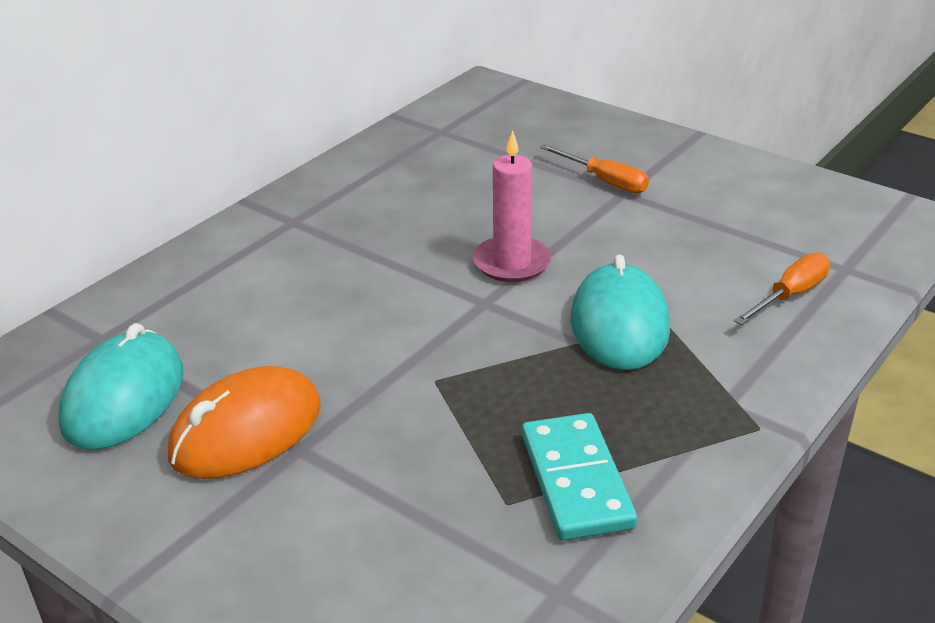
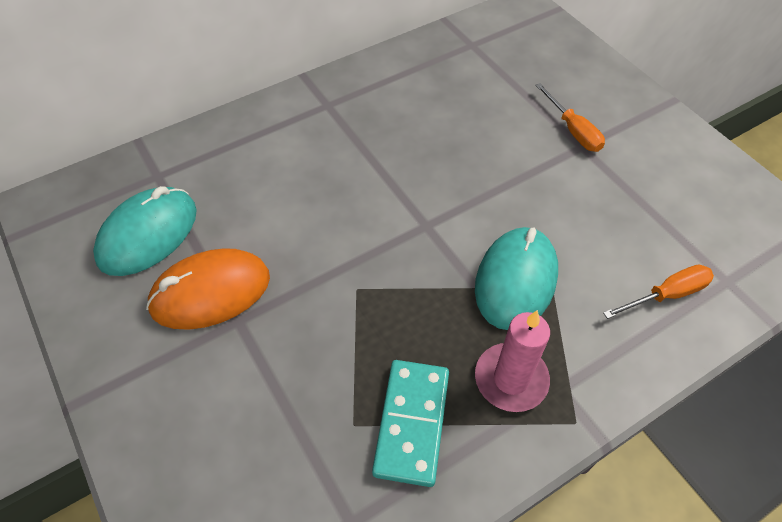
camera: 20 degrees right, 20 degrees up
pink candle [473,130,552,282] -> pink candle moved to [475,310,550,412]

